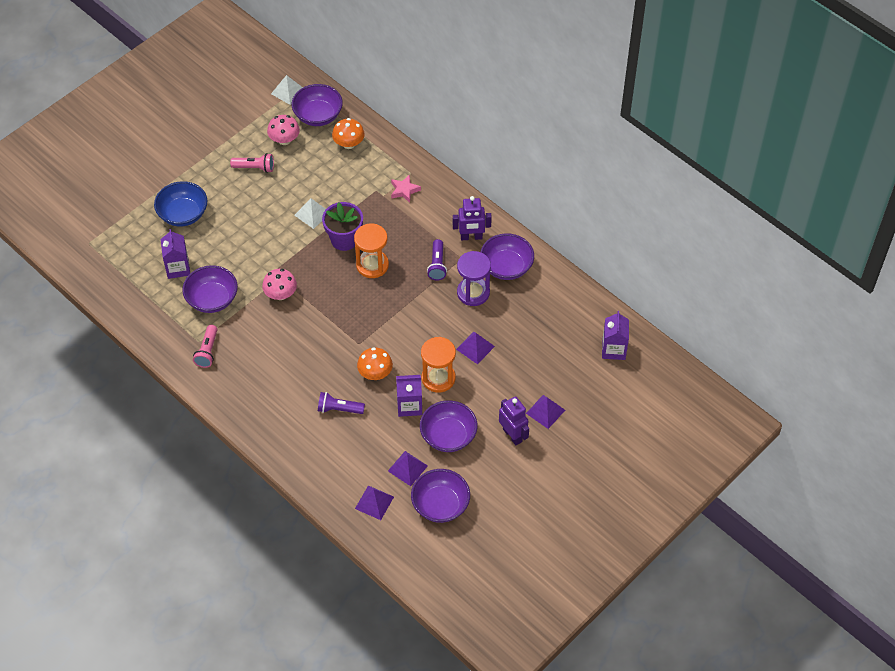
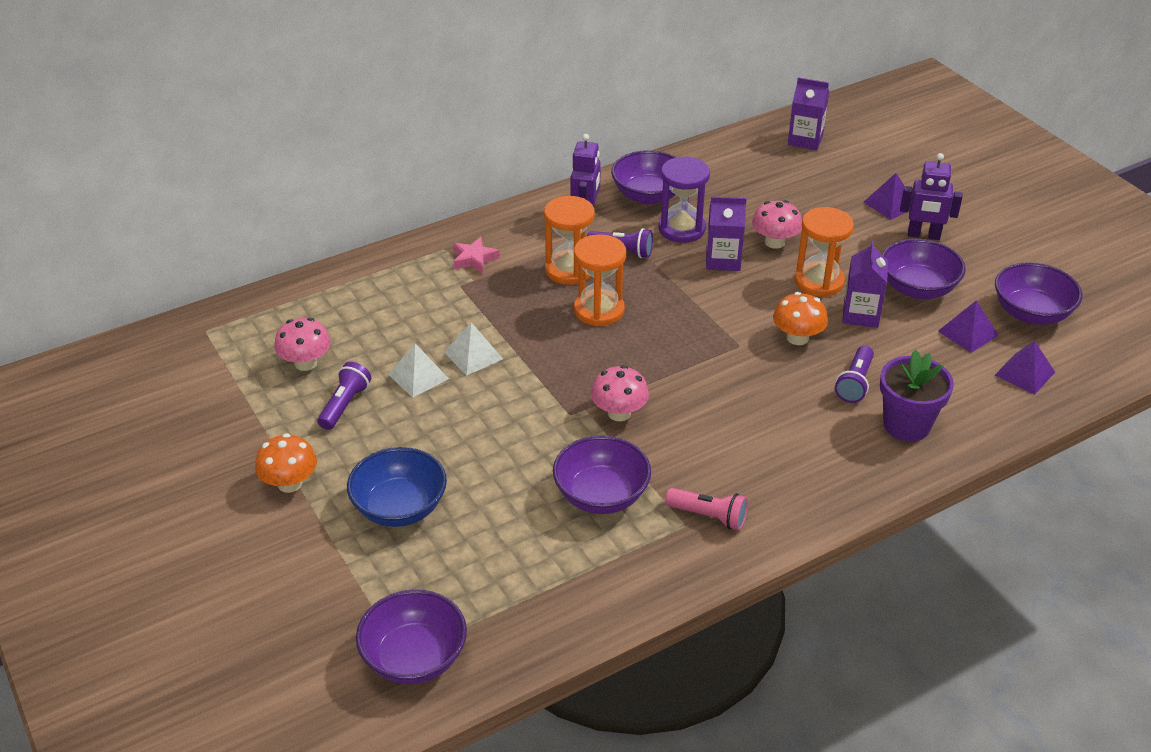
camera: 75 degrees left, 15 degrees down
purple carton [161,229,190,279] -> purple carton moved to [706,196,746,271]
pink flashlight [230,153,274,173] -> purple flashlight [318,362,371,430]
white pyramid [271,75,303,105] -> white pyramid moved to [388,343,449,398]
purple bowl [292,84,343,126] -> purple bowl moved to [356,589,467,684]
purple flower pot [322,202,363,251] -> purple flower pot moved to [880,350,954,442]
orange mushroom [332,118,365,149] -> orange mushroom moved to [255,433,317,493]
purple pyramid [456,332,495,364] -> pink mushroom [752,200,802,249]
purple robot [499,396,529,445] -> purple robot turned 150 degrees counterclockwise [900,153,963,240]
none -> orange hourglass [544,196,595,285]

